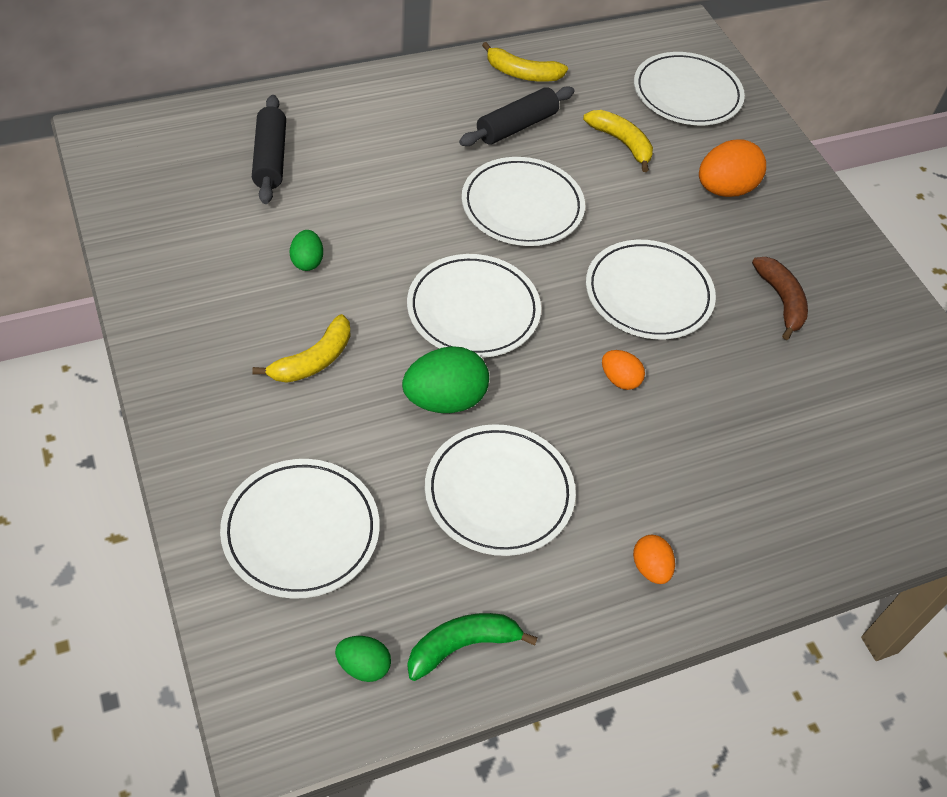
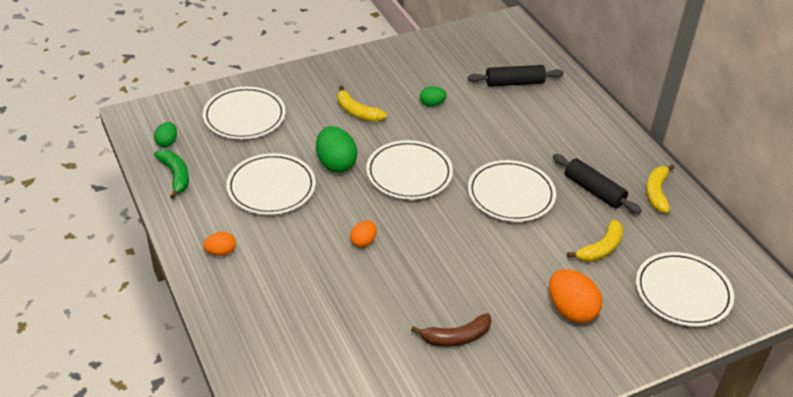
camera: 90 degrees right, 10 degrees down
white plate [586,240,716,339] -> none

